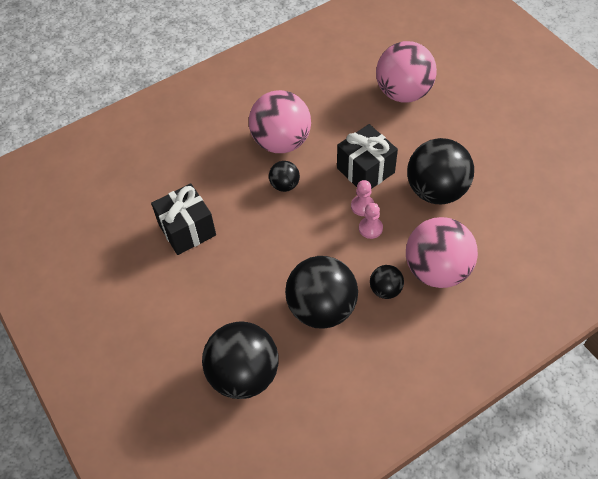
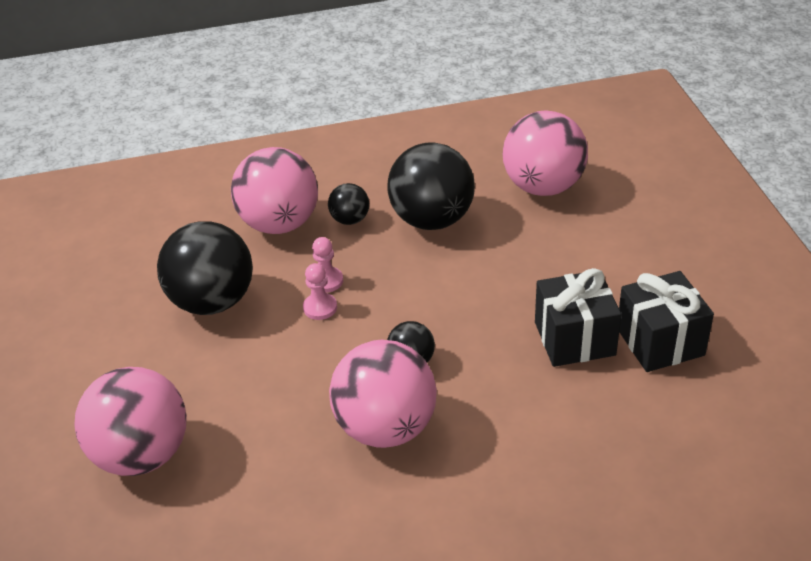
camera: 160 degrees left, 15 degrees down
black ball [202,322,279,399] -> pink ball [503,110,588,196]
black gift [337,124,398,189] -> black gift moved to [619,271,714,372]

